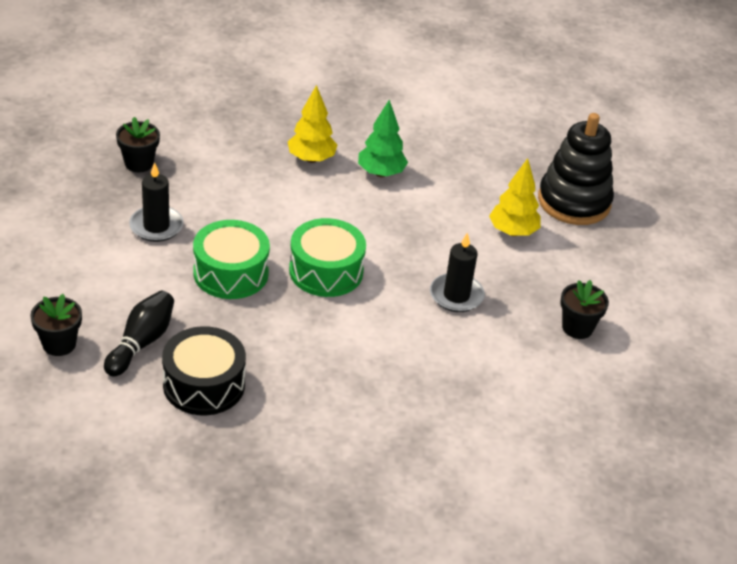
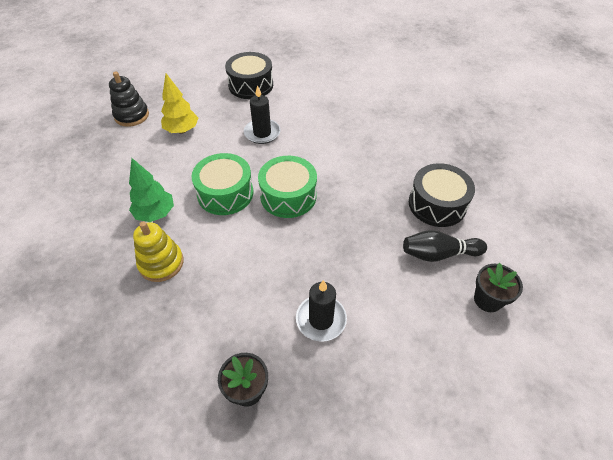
camera: 115 degrees left, 10 degrees up
green drum [193,220,270,299] -> green drum moved to [191,153,253,215]
yellow tree [288,85,337,163] -> yellow stacking toy [133,222,184,282]
black stacking toy [538,113,614,225] -> black stacking toy [109,71,149,127], size x0.66
black flower pot [560,280,609,339] -> black drum [225,52,273,99]

